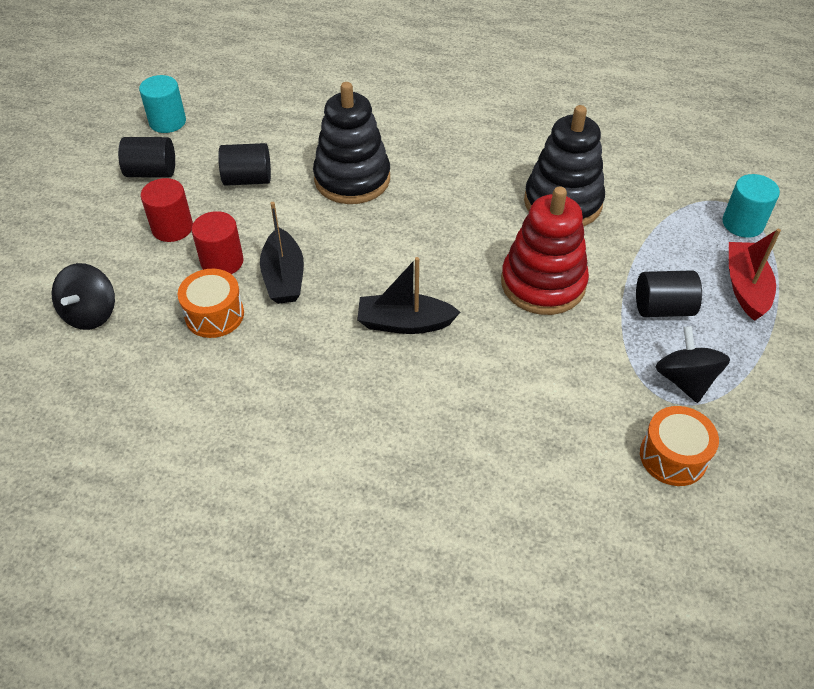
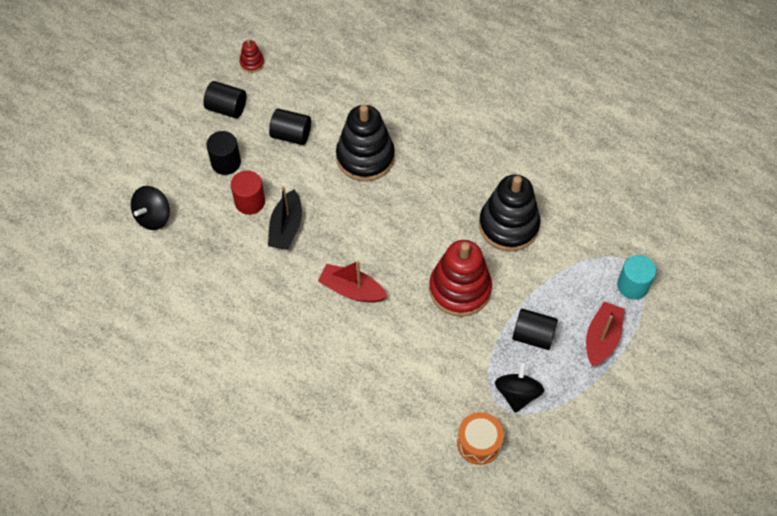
camera: 20 degrees right, 10 degrees up
turquoise cylinder [139,75,186,133] -> red stacking toy [240,39,264,73]
red cylinder [141,178,193,242] -> black cylinder [206,131,241,175]
orange drum [178,269,244,338] -> none
black boat [357,257,460,334] -> red boat [318,261,387,302]

